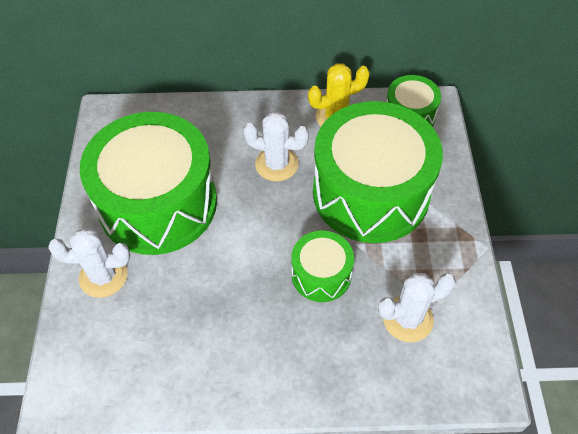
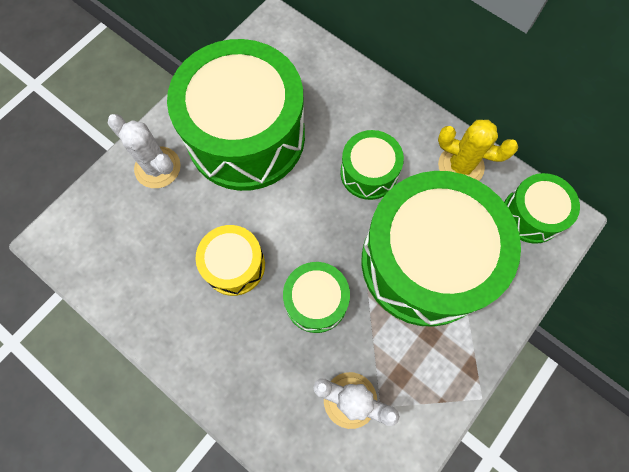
camera: 40 degrees right, 15 degrees up
white cactus [243,112,309,182] -> green drum [340,130,404,200]
none -> yellow drum [196,225,265,296]

